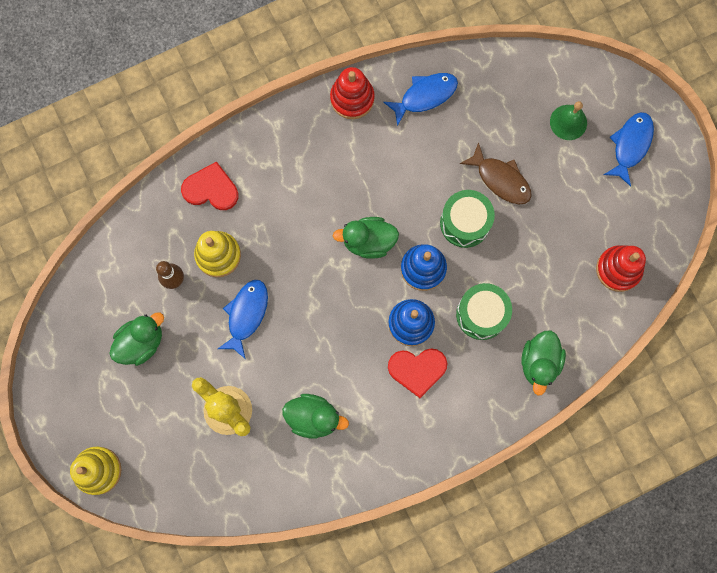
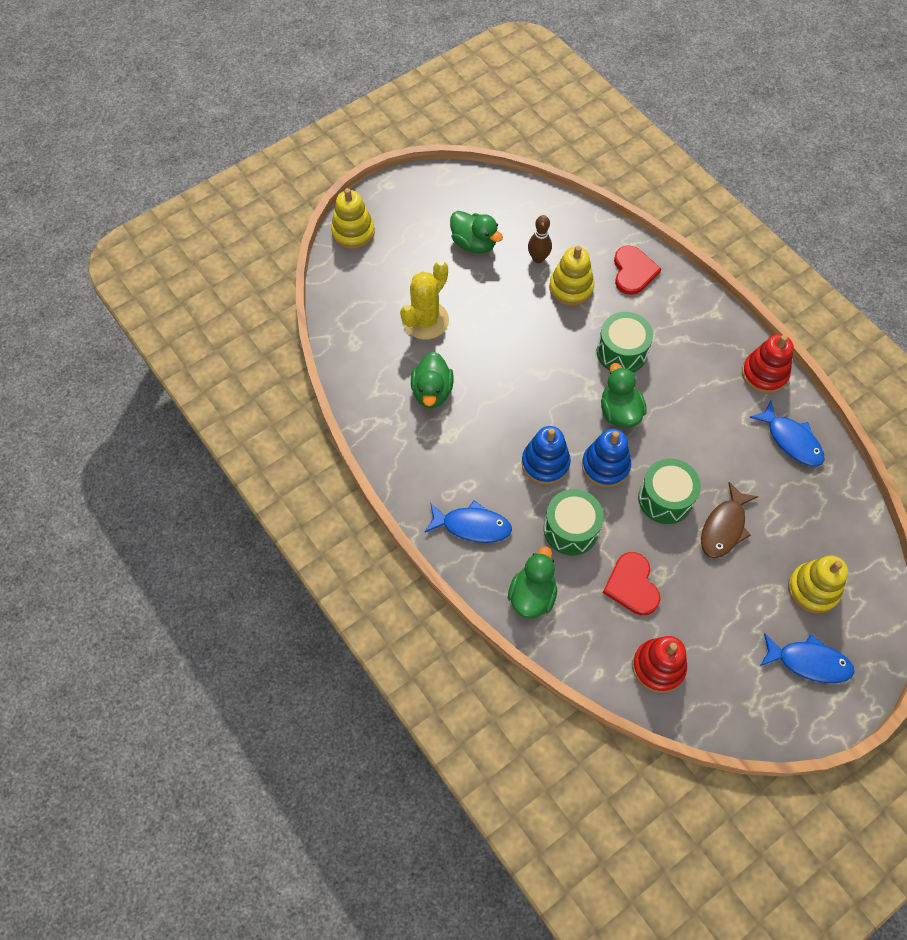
camera: 80 degrees right, 15 degrees down
blue fish [218,280,268,359] -> blue fish moved to [424,500,512,543]
red heart [388,349,447,398] -> red heart moved to [603,552,661,615]
green duck [521,330,566,395] -> green duck turned 105 degrees clockwise [508,547,557,619]
green bell [550,101,587,140] -> yellow stacking toy [788,556,848,614]
none -> green drum [597,312,653,373]

